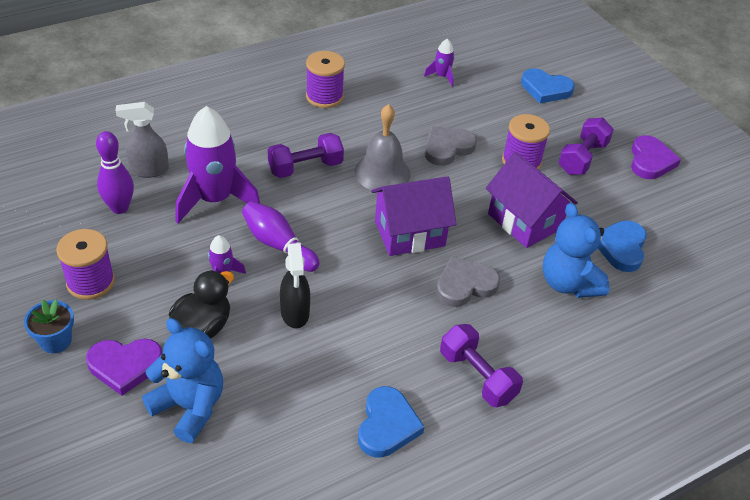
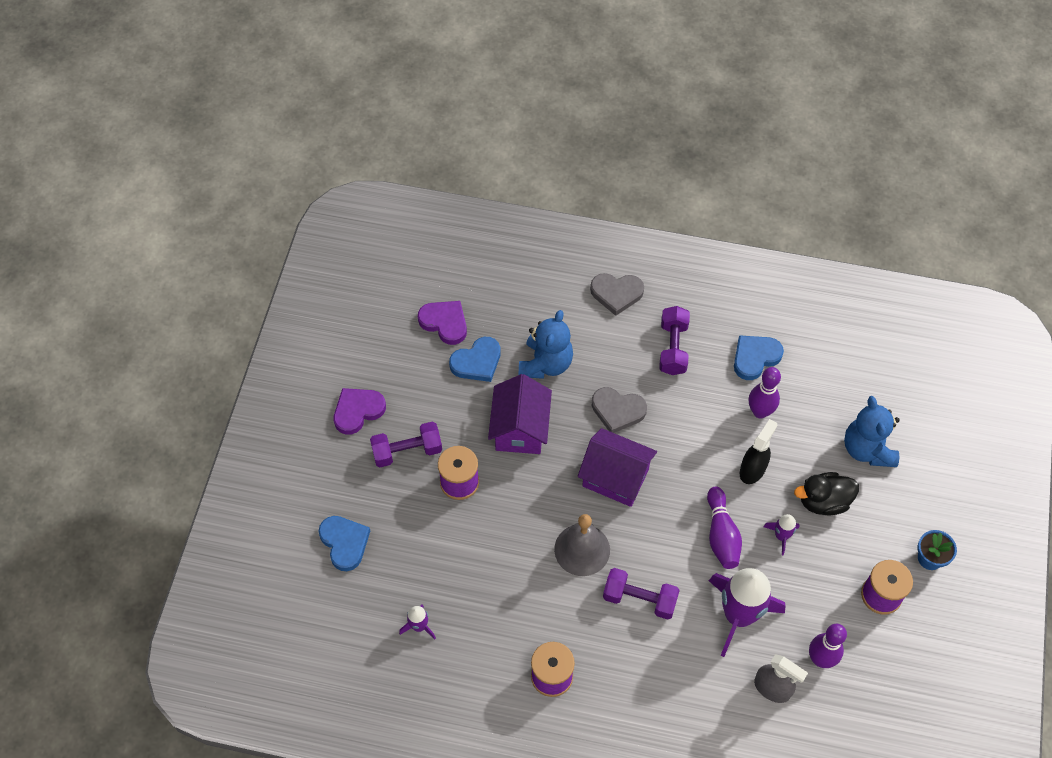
camera: 135 degrees left, 15 degrees up
purple heart [86,339,163,396] -> purple heart moved to [418,301,467,345]
grey heart [425,126,477,166] -> grey heart moved to [590,273,644,316]
none -> purple bowling pin [749,367,781,418]

